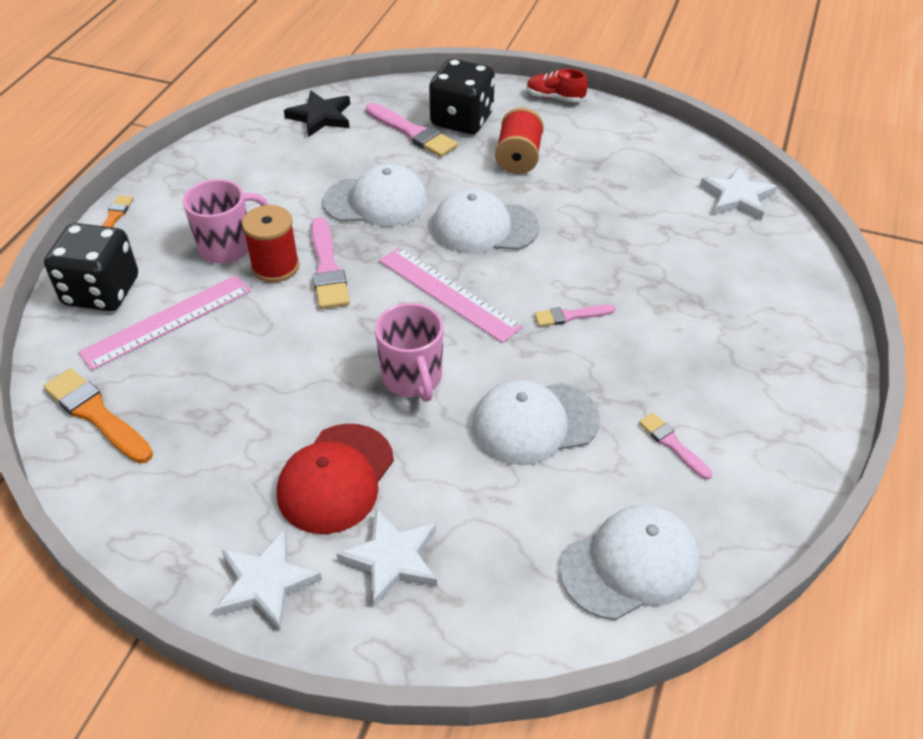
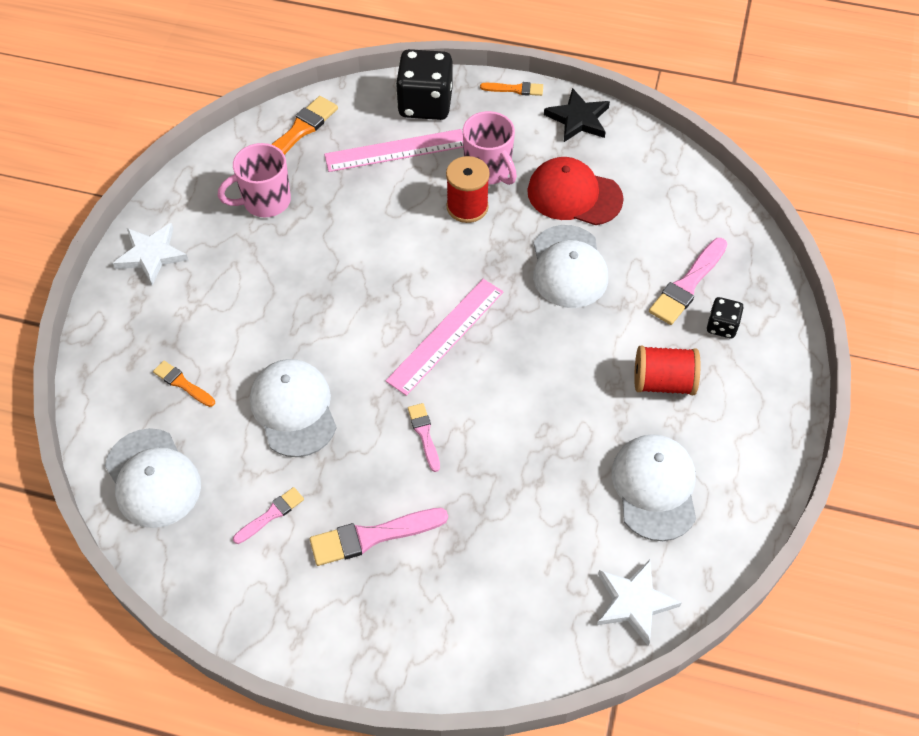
camera: 85 degrees right, 10 degrees up
pink ruler [78,275,251,370] -> pink ruler turned 60 degrees counterclockwise [324,129,463,172]
red cap [277,424,394,534] -> red cap moved to [527,157,624,225]
black star [284,91,350,137] -> black star moved to [544,88,610,142]
pink brush [311,217,350,309] -> pink brush moved to [310,508,448,566]
white star [336,509,437,607] -> none
pink mug [375,303,444,402] -> pink mug moved to [218,143,291,218]
black dice [429,58,495,134] -> black dice [707,297,744,338], size x0.50
white cap [432,189,539,254] -> white cap moved to [611,434,696,541]
red shoe [527,69,588,102] -> none
none -> orange brush [153,361,215,407]

